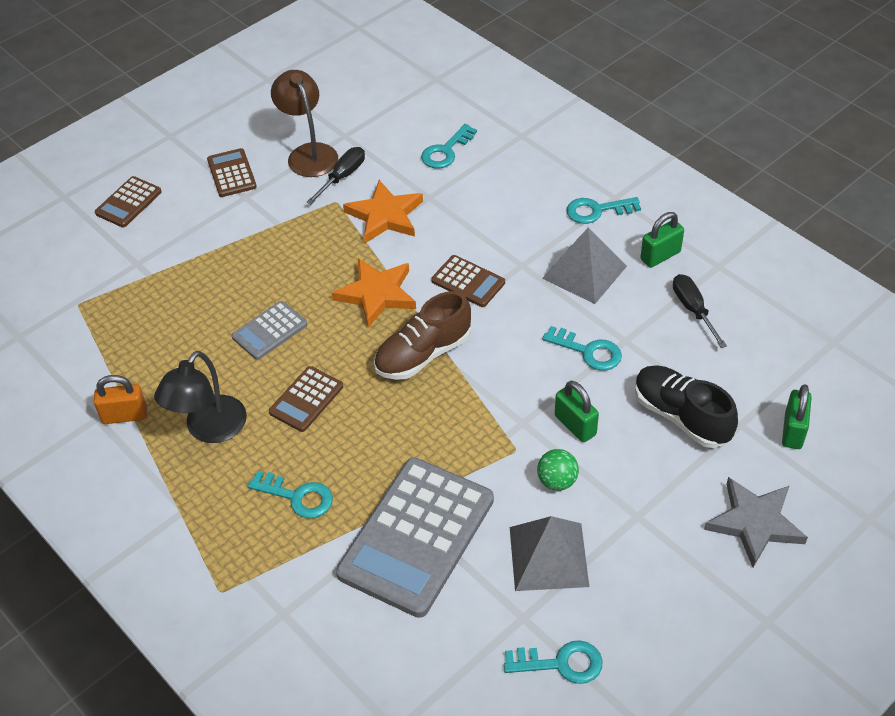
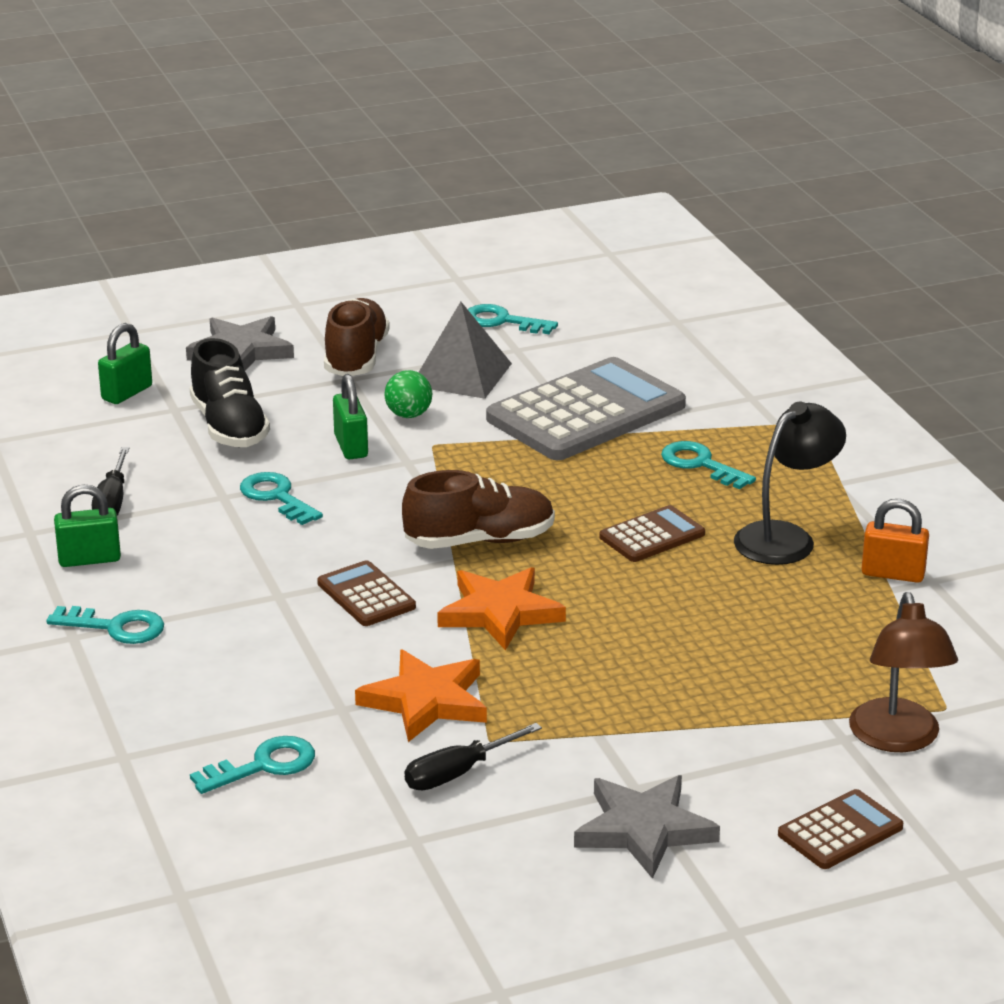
camera: 160 degrees left, 20 degrees down
brown calculator [207,148,257,197] -> grey star [574,775,720,879]
grey calculator [232,301,307,360] -> none
brown lamp [271,70,338,177] -> brown lamp moved to [849,592,958,752]
grey pyramid [542,227,627,304] -> none
none -> brown shoe [324,298,390,376]

